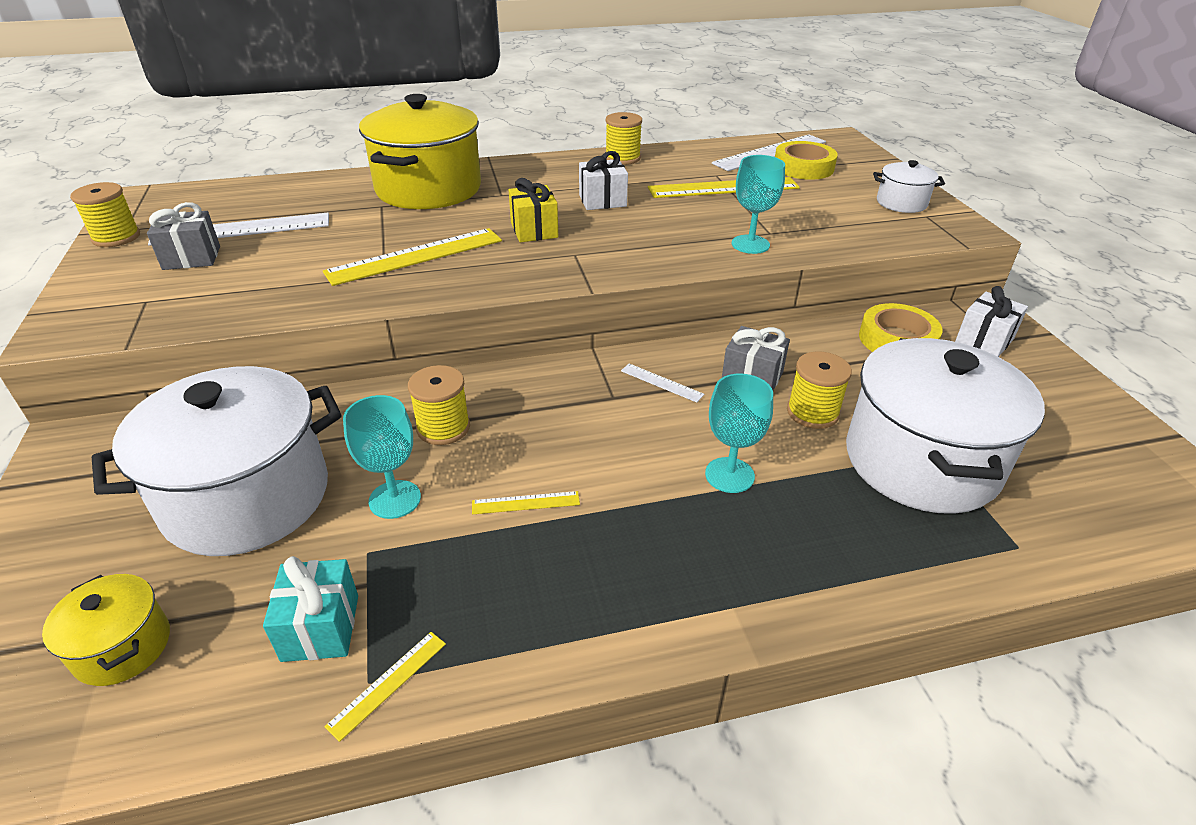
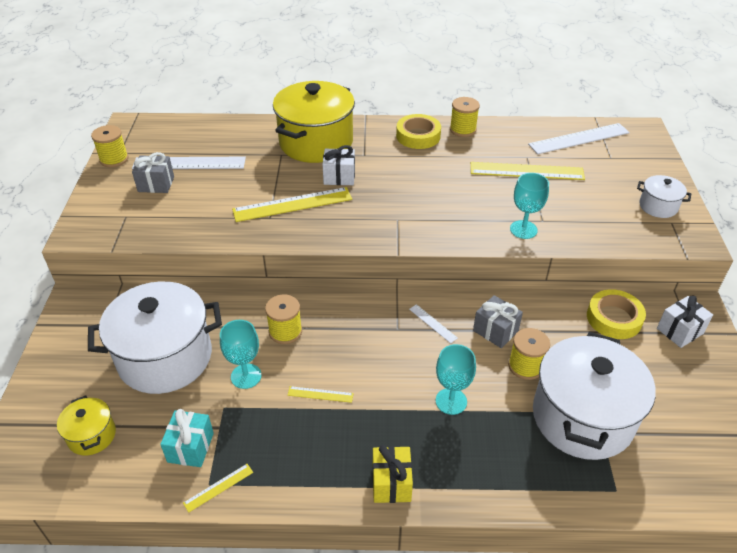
camera: 15 degrees right, 5 degrees up
yellow gift [509,178,558,242] -> yellow gift moved to [373,445,413,503]
white gift [579,151,628,210] -> white gift moved to [322,145,355,185]
yellow tape [775,141,838,180] -> yellow tape moved to [396,114,441,149]

